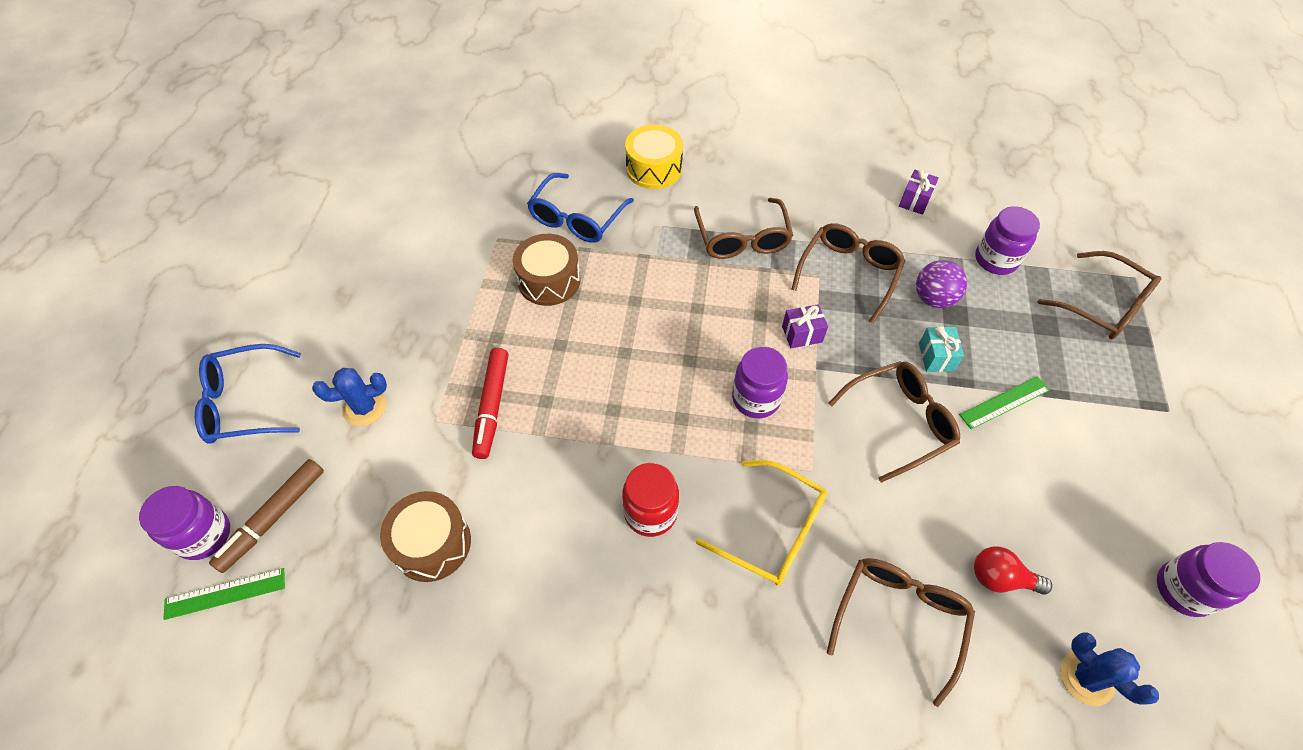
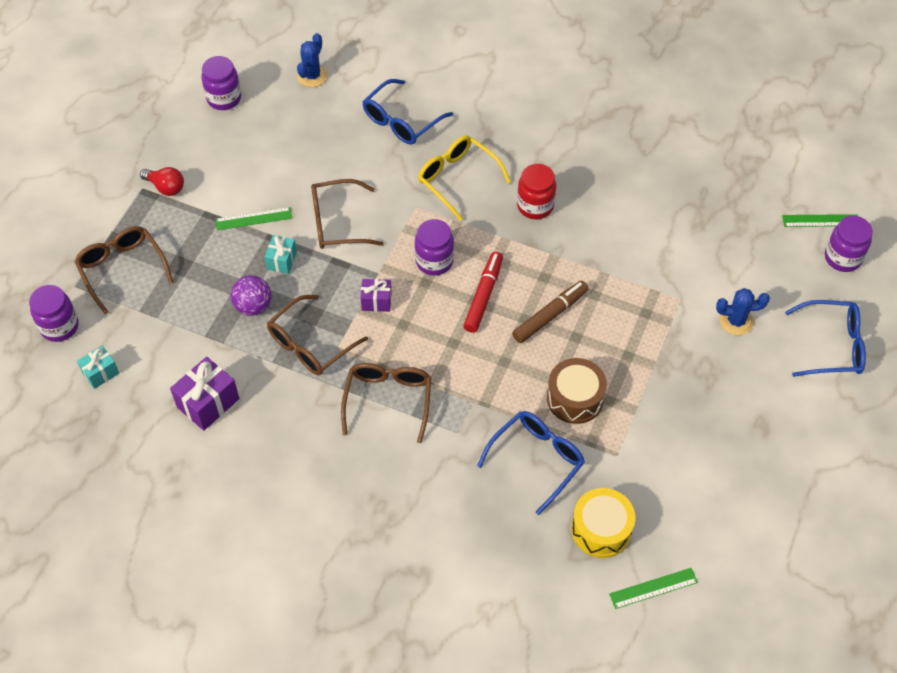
camera: 165 degrees left, 0 degrees up
brown marker [209,459,324,573] -> brown marker moved to [512,281,588,343]
brown drum [380,491,471,582] -> none
red marker [472,348,508,459] -> red marker moved to [463,252,503,333]
yellow drum [625,125,683,189] -> yellow drum moved to [571,488,635,558]
brown glasses [827,558,975,707] -> blue glasses [362,79,453,144]
purple gift [899,170,939,215] -> purple gift [170,357,240,431], size x1.65
red light bulb [974,547,1052,594] -> red light bulb moved to [140,167,184,196]
purple jar [975,206,1040,275] -> purple jar moved to [29,285,79,342]
blue cactus [1060,632,1159,706] -> blue cactus turned 45 degrees clockwise [297,33,328,87]
none -> turquoise gift [77,346,119,389]
none -> green ruler [609,568,698,609]

